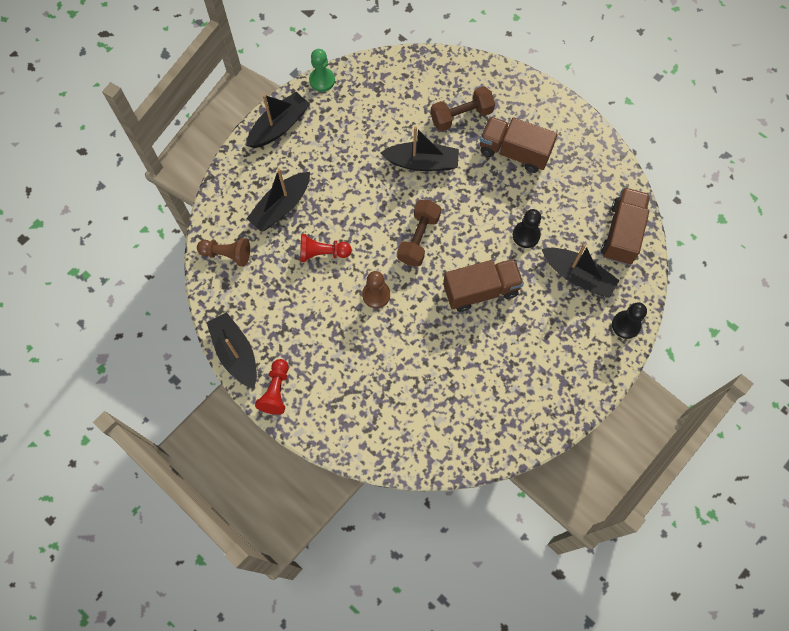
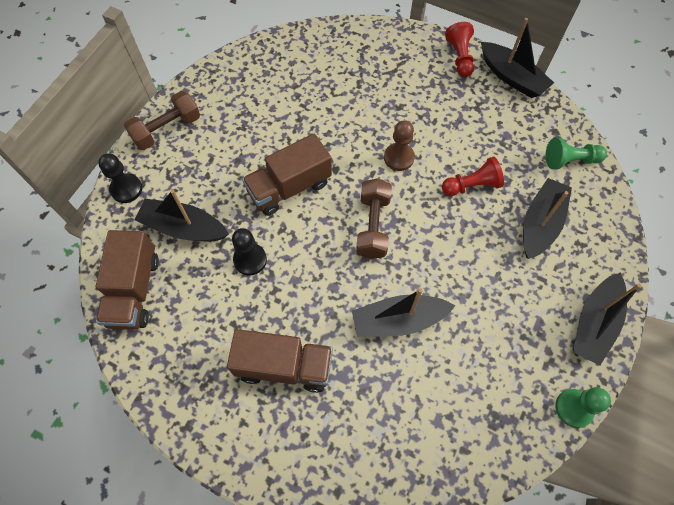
camera: 165 degrees right, 5 degrees down
brown pawn [197,238,250,266] -> green pawn [546,138,607,169]
brown dumbbell [431,86,495,131] -> brown dumbbell moved to [124,91,200,150]

